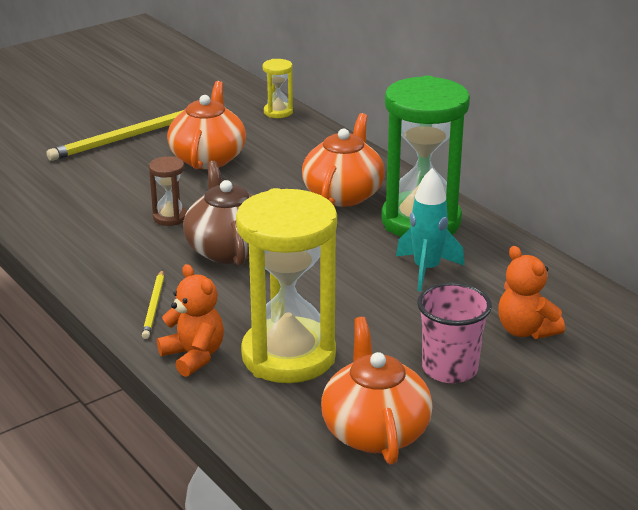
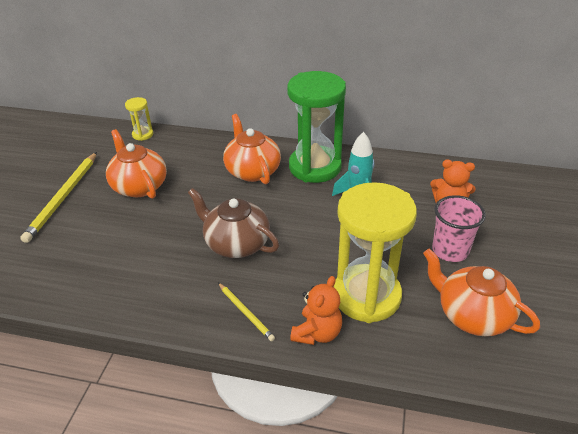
camera: 40 degrees left, 10 degrees up
brown hourglass [149,156,187,226] -> none
orange teddy bear [157,264,224,377] -> orange teddy bear turned 105 degrees clockwise [290,276,342,345]

